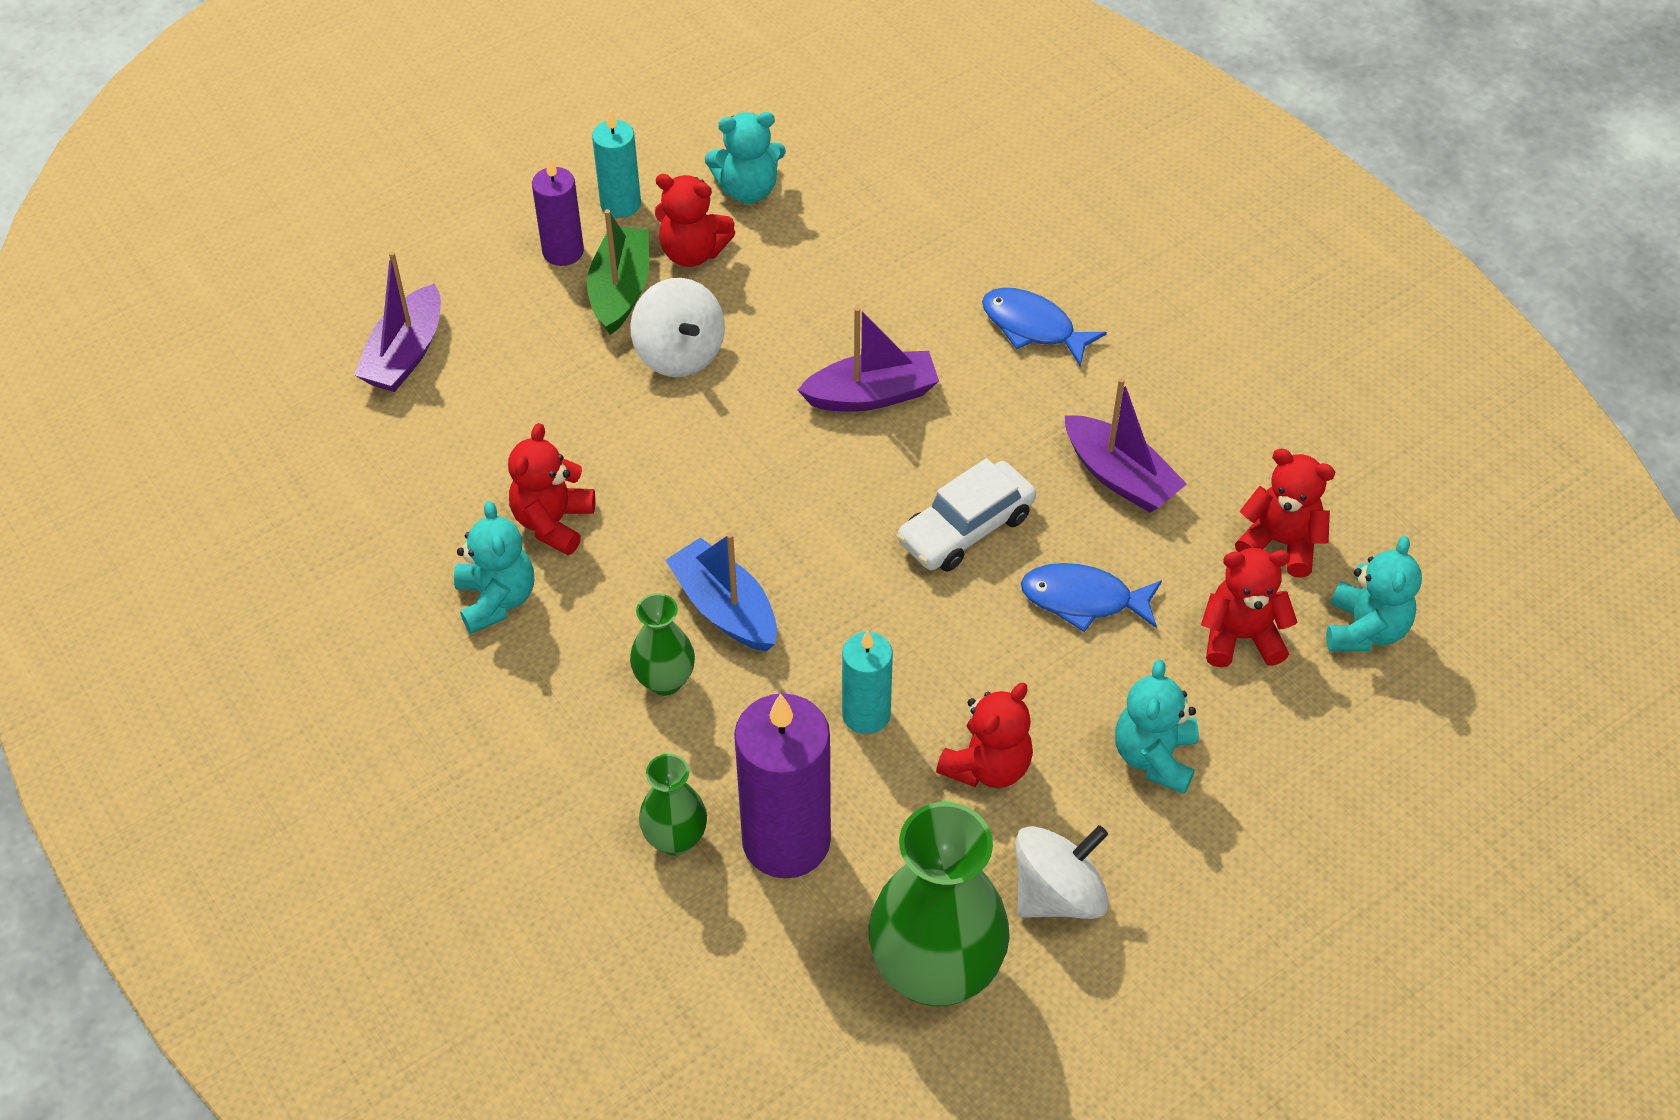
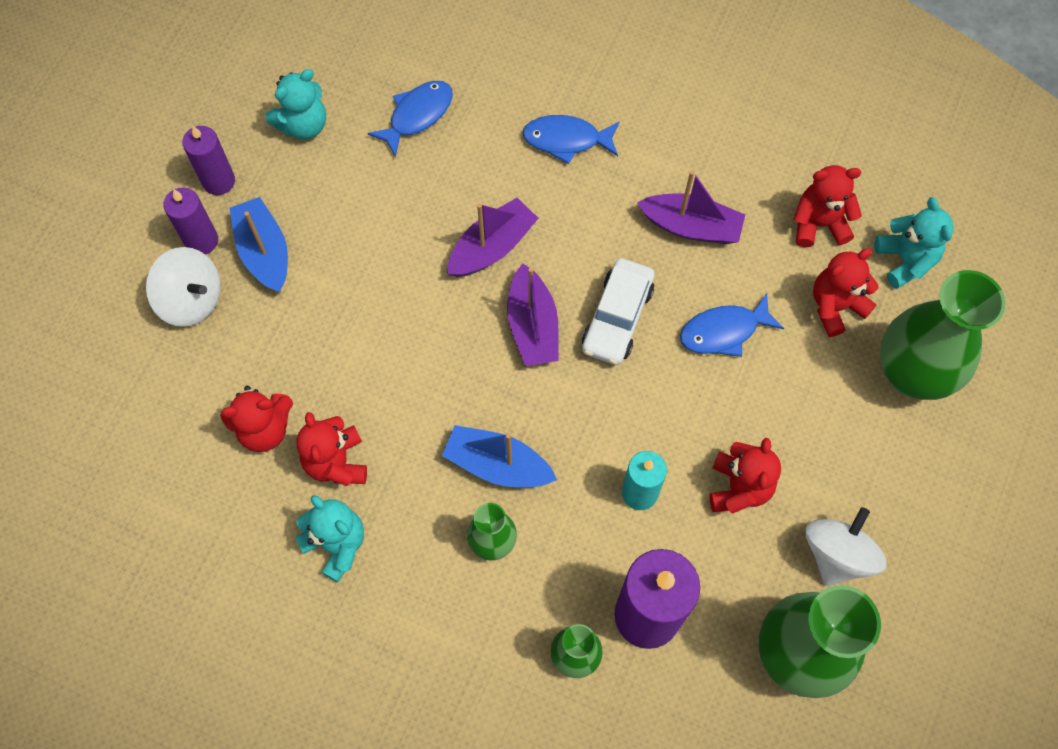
camera: 30 degrees left, 15 degrees up
purple boat [354,251,441,392] -> purple boat moved to [507,263,559,366]
green boat [587,209,649,335] -> blue boat [229,197,288,292]
turquoise candle [592,110,641,218] -> purple candle [183,126,235,195]
white spinning top [630,278,725,377] -> white spinning top moved to [146,247,221,327]
red teddy bear [655,174,735,267] -> red teddy bear moved to [220,386,293,452]
turquoise teddy bear [1115,659,1199,794] -> none
none -> blue fish [367,81,453,158]
none -> green vase [880,270,1006,400]

